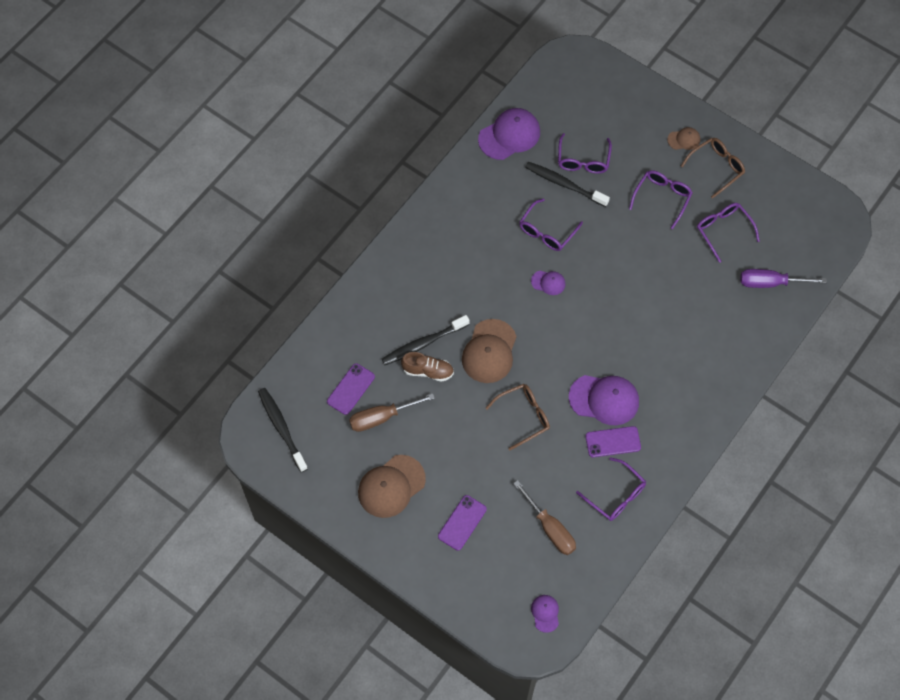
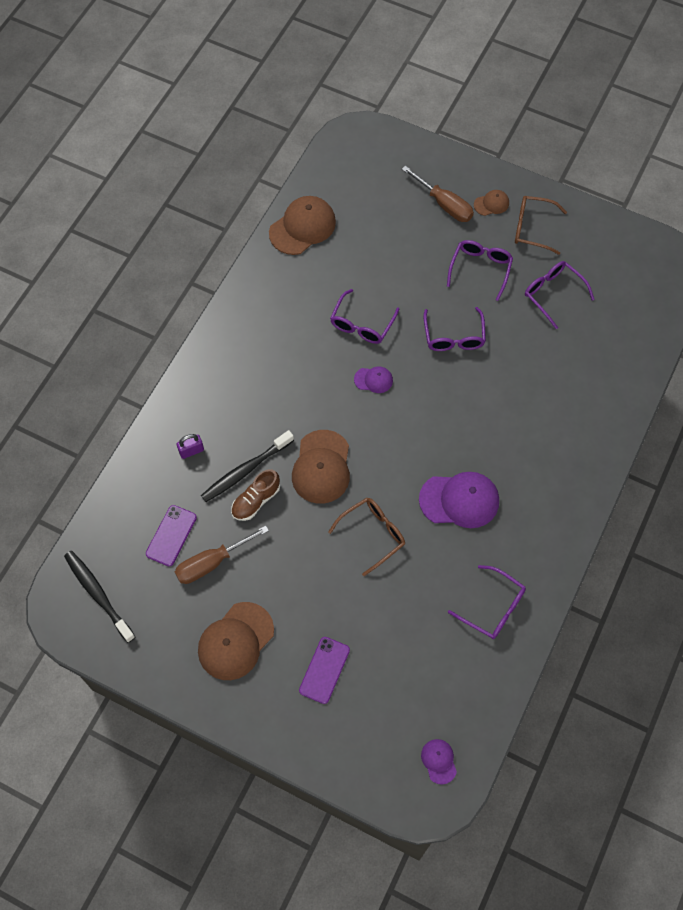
camera: 10 degrees left, 0 degrees up
brown shoe [401,352,454,382] -> brown shoe turned 135 degrees clockwise [231,469,280,521]
purple cap [478,108,540,160] -> brown cap [269,196,336,255]
brown screwdriver [513,480,576,555] -> brown screwdriver moved to [402,166,474,222]
black toothbrush [525,162,610,207] -> none
purple glasses [558,133,612,174] -> purple glasses moved to [424,307,486,351]
purple phone [585,426,641,457] -> none
brown glasses [681,138,745,199] -> brown glasses turned 120 degrees counterclockwise [515,196,567,255]
purple screwdriver [740,269,827,288] -> none
none -> purple padlock [177,434,204,459]

